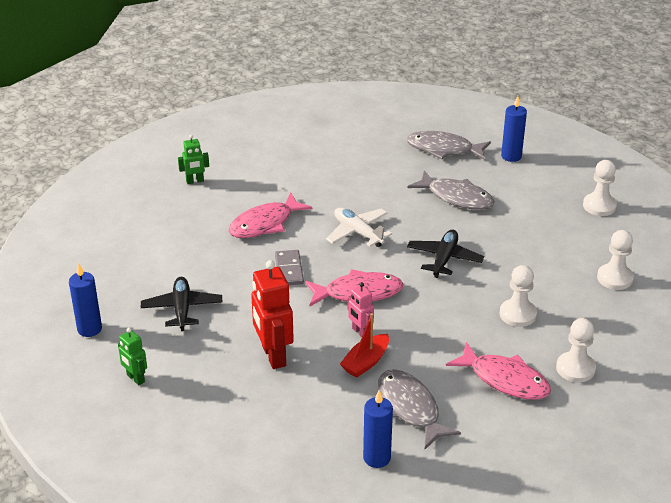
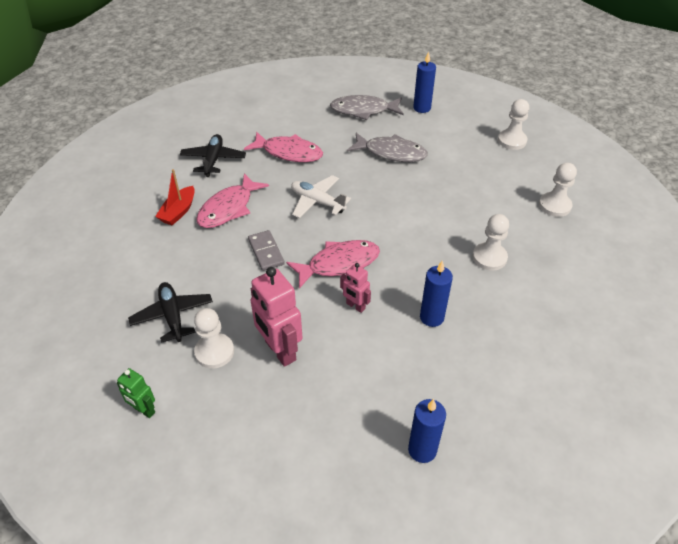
camera: 15 degrees left, 10 degrees up
blue candle [69,263,102,337] -> blue candle moved to [420,261,453,327]
green robot [178,134,209,184] -> none
red robot [251,260,294,369] -> pink robot [251,267,303,367]
red boat [340,313,389,378] -> red boat moved to [155,169,195,225]
grey fish [378,369,461,449] -> none
black plane [407,230,484,278] -> black plane moved to [180,134,246,177]
pink fish [446,342,551,400] -> pink fish moved to [244,132,323,162]
white pawn [556,318,596,382] -> white pawn moved to [194,308,234,369]

